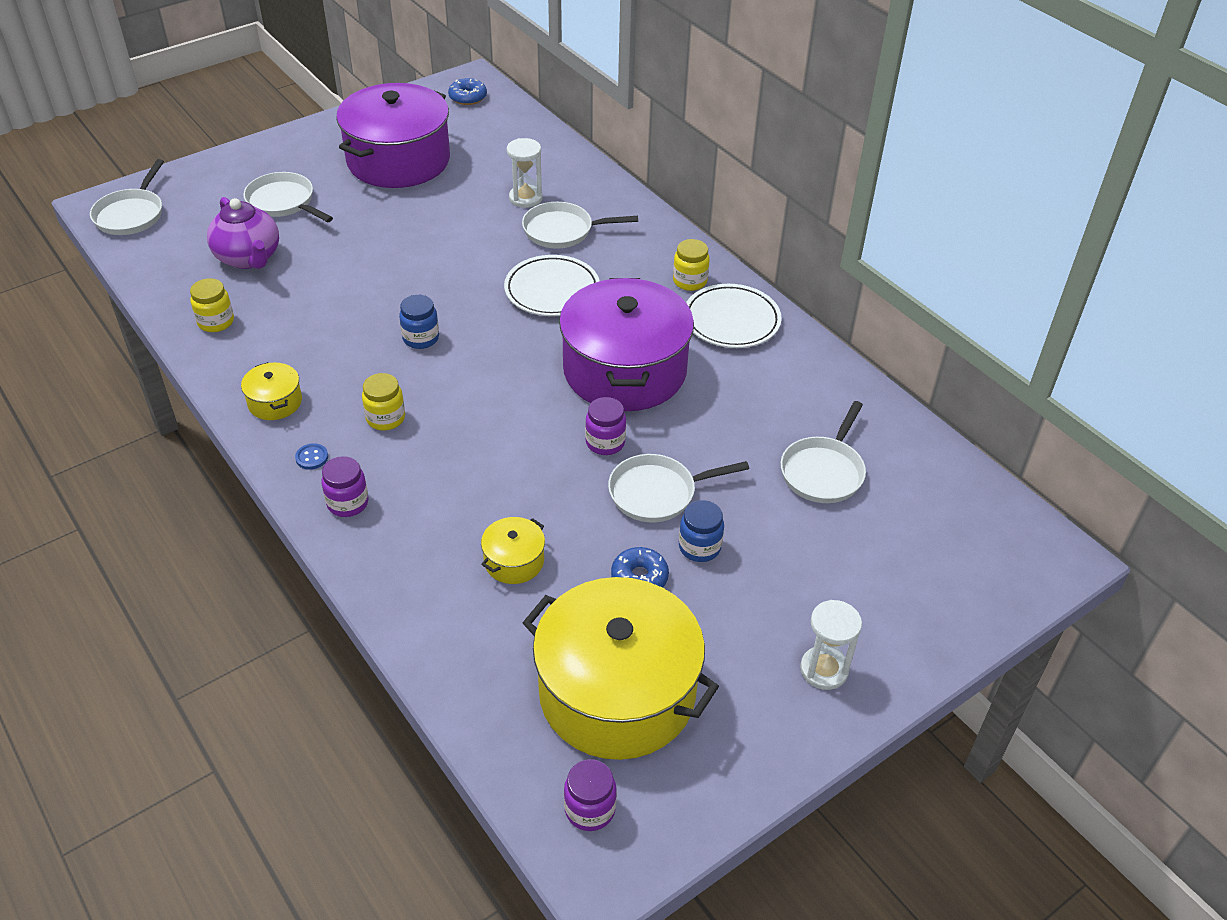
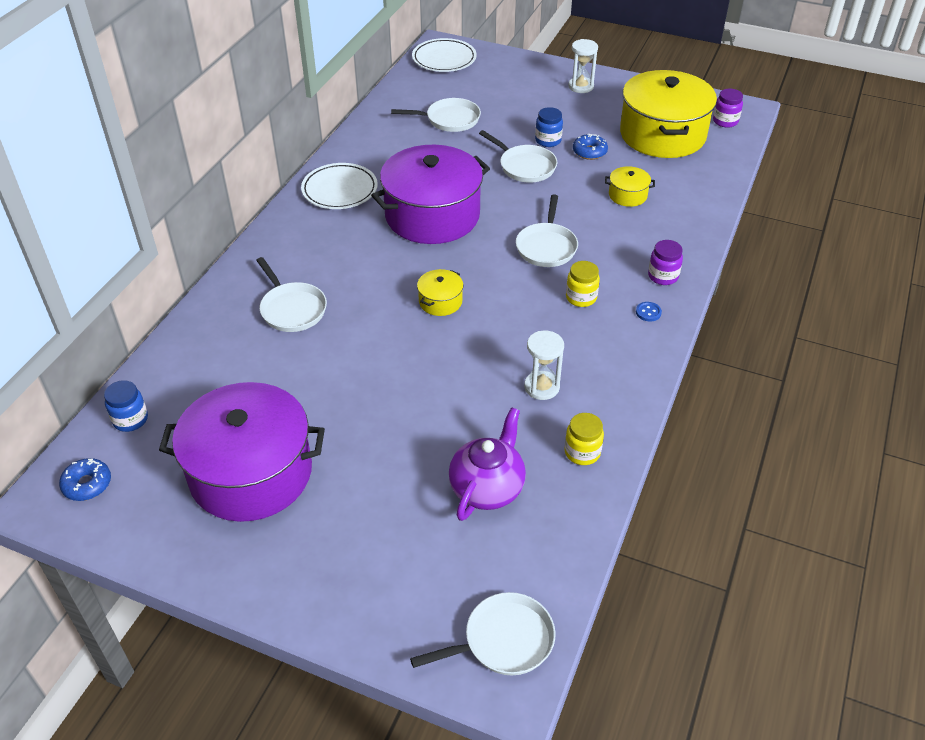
camera: 120 degrees left, 0 degrees up
yellow pot [241,362,302,420] -> yellow pot moved to [417,269,463,316]
white pan [243,172,333,222] -> white pan moved to [516,194,578,267]
blue jar [399,295,439,349] -> blue jar moved to [104,380,148,432]
white plate [504,255,600,316] -> white plate moved to [412,38,477,72]
white hourglass [507,138,543,208] -> white hourglass moved to [524,331,564,400]
purple jar [585,397,626,455] -> none
yellow jar [673,239,710,291] -> none

